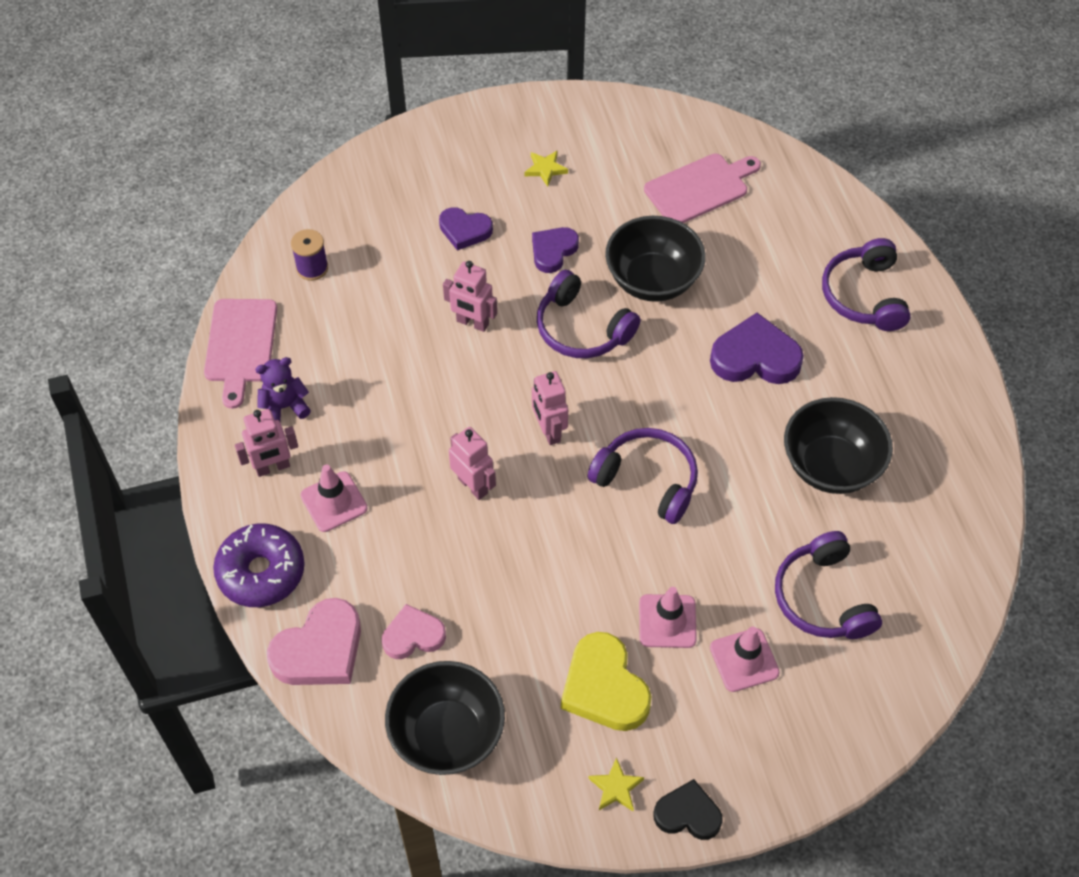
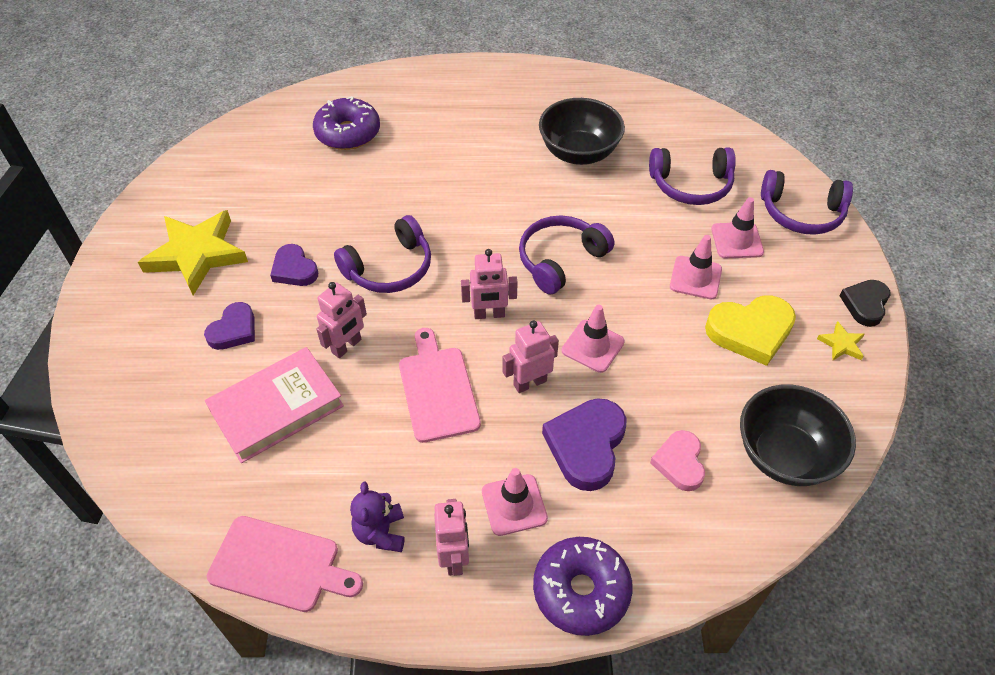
camera: 75 degrees left, 5 degrees down
pink heart [267,598,361,685] -> none
purple spool [291,229,328,281] -> none
yellow star [525,150,568,187] -> yellow star [138,210,248,296], size x2.39
black bowl [605,216,706,302] -> none
pink cutting board [644,153,761,223] -> pink cutting board moved to [399,328,481,443]
purple heart [710,313,804,384] -> purple heart moved to [542,398,626,491]
purple headphones [822,238,911,331] -> purple headphones moved to [761,170,853,235]
none -> pink book [205,347,344,463]
none -> purple donut [313,96,380,150]
none -> pink traffic cone [562,305,625,373]

